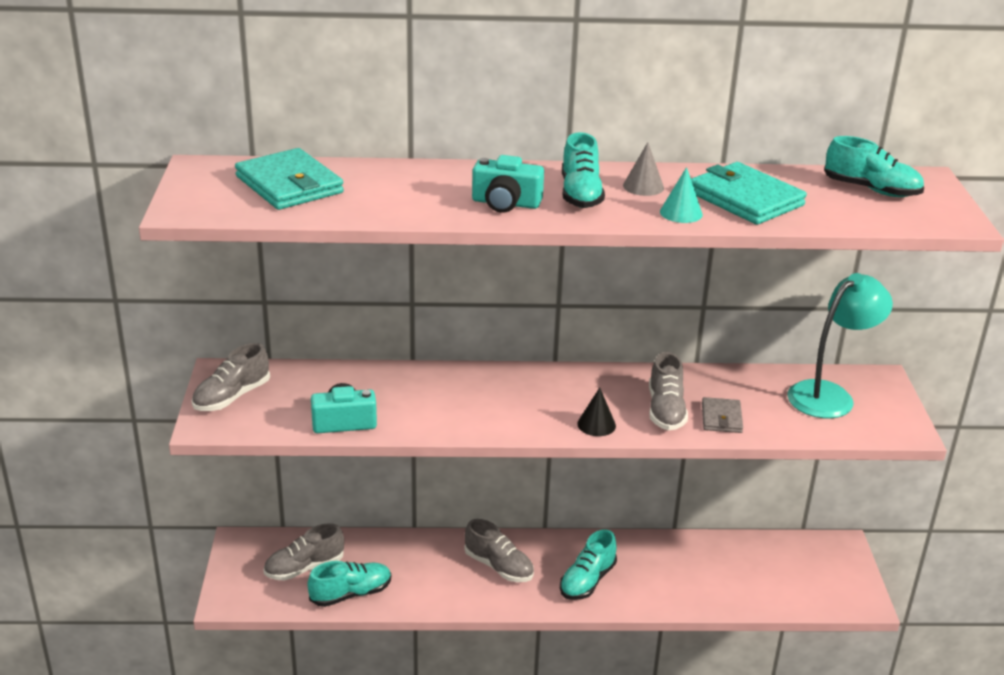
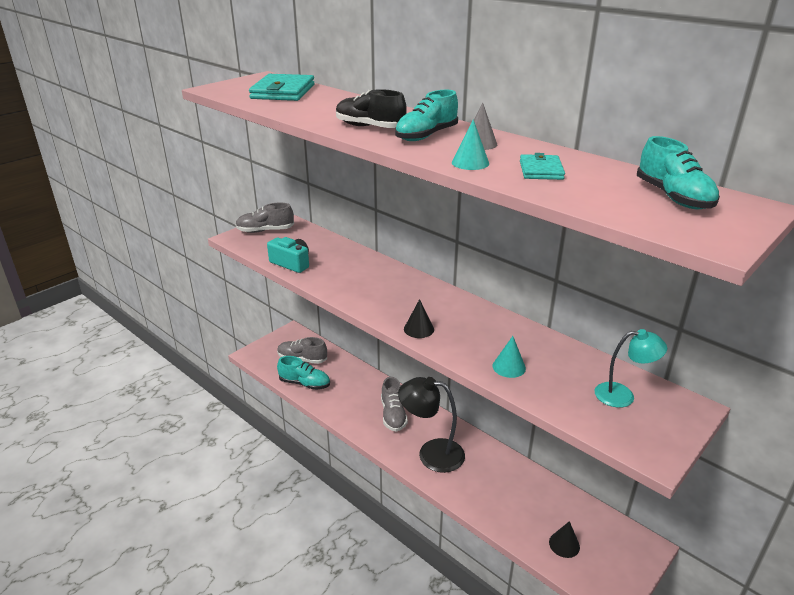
camera: 45 degrees right, 0 degrees up
turquoise camera [472,155,544,213] -> black shoe [336,89,407,128]
turquoise shoe [560,530,617,600] -> black lamp [398,377,465,473]
grey shoe [649,352,688,431] -> none
turquoise wallet [691,162,807,225] -> turquoise wallet [520,153,565,180], size x0.56
grey wallet [702,397,743,433] -> turquoise cone [493,336,526,378]
turquoise lamp [787,273,893,418] -> turquoise lamp [595,329,667,408], size x0.62
none -> black cone [549,521,580,558]

